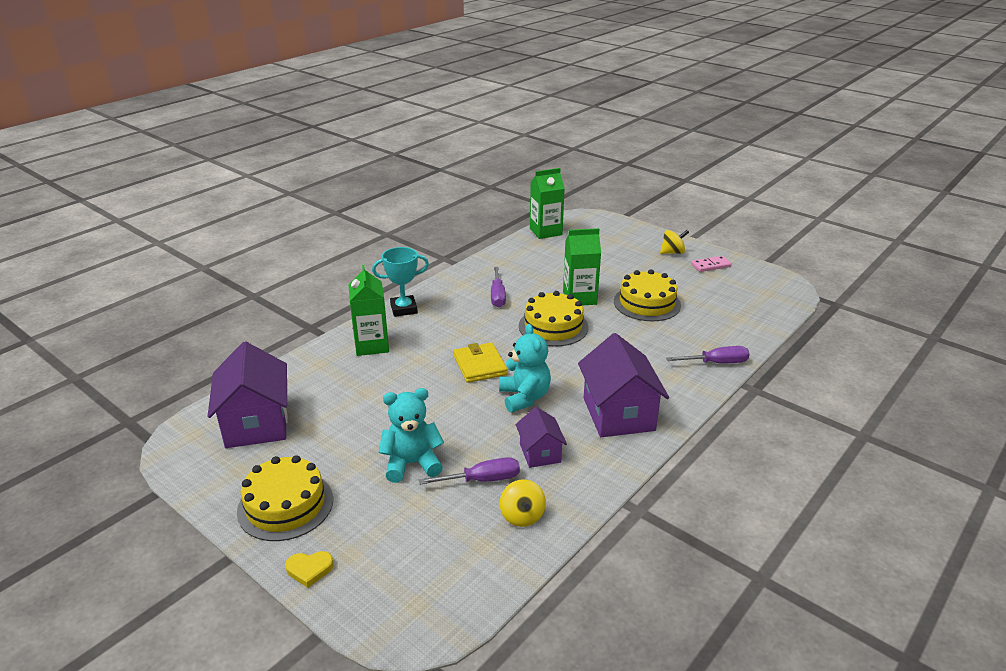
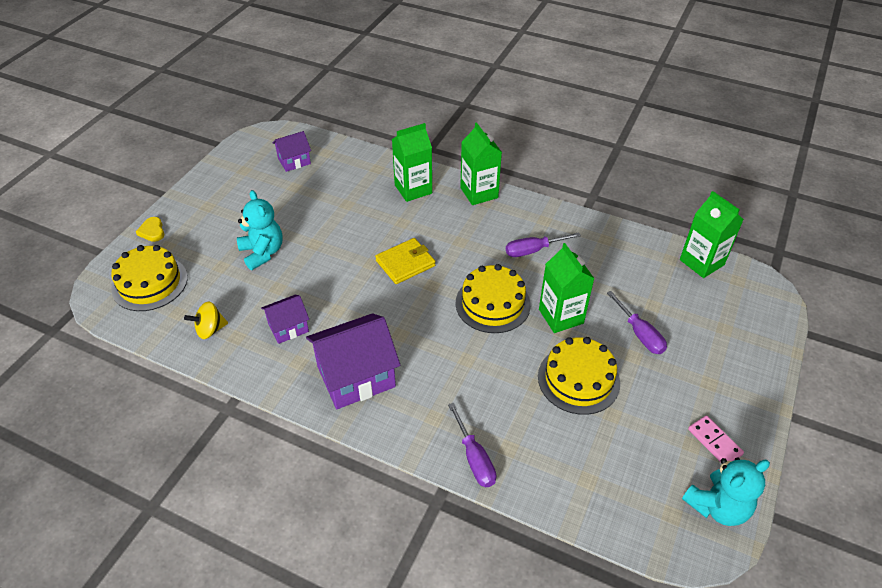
camera: 75 degrees right, 15 degrees up
purple house [208,341,288,448] -> purple house [273,131,311,172], size x0.55
yellow cake [237,455,333,541] -> yellow cake moved to [111,245,188,311]
turquoise trophy [372,247,429,317] -> green carton [460,122,502,205]
purple screwdriver [419,457,520,485] -> purple screwdriver moved to [607,291,667,354]
turquoise teddy bear [499,324,551,413] -> turquoise teddy bear moved to [682,458,770,526]
yellow spinning top [660,230,689,254] -> none

